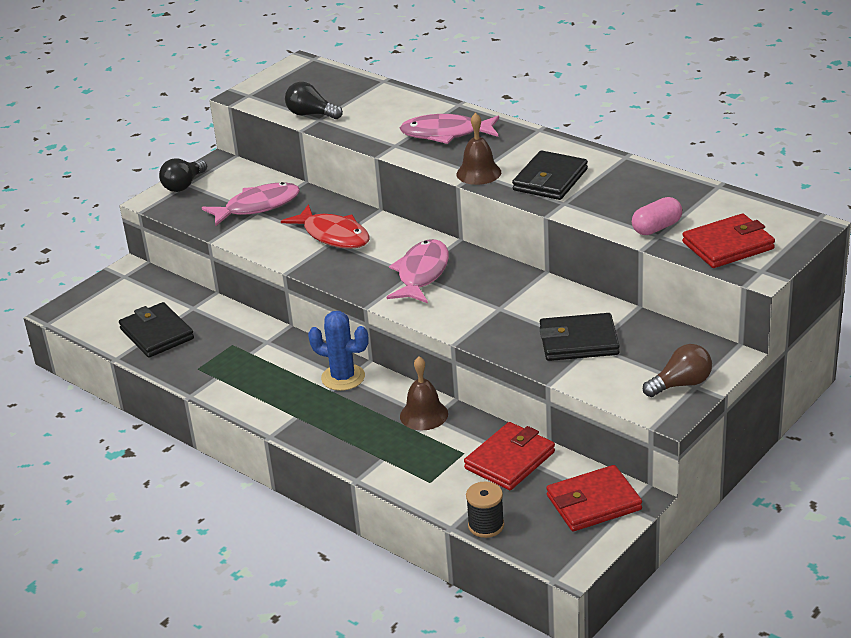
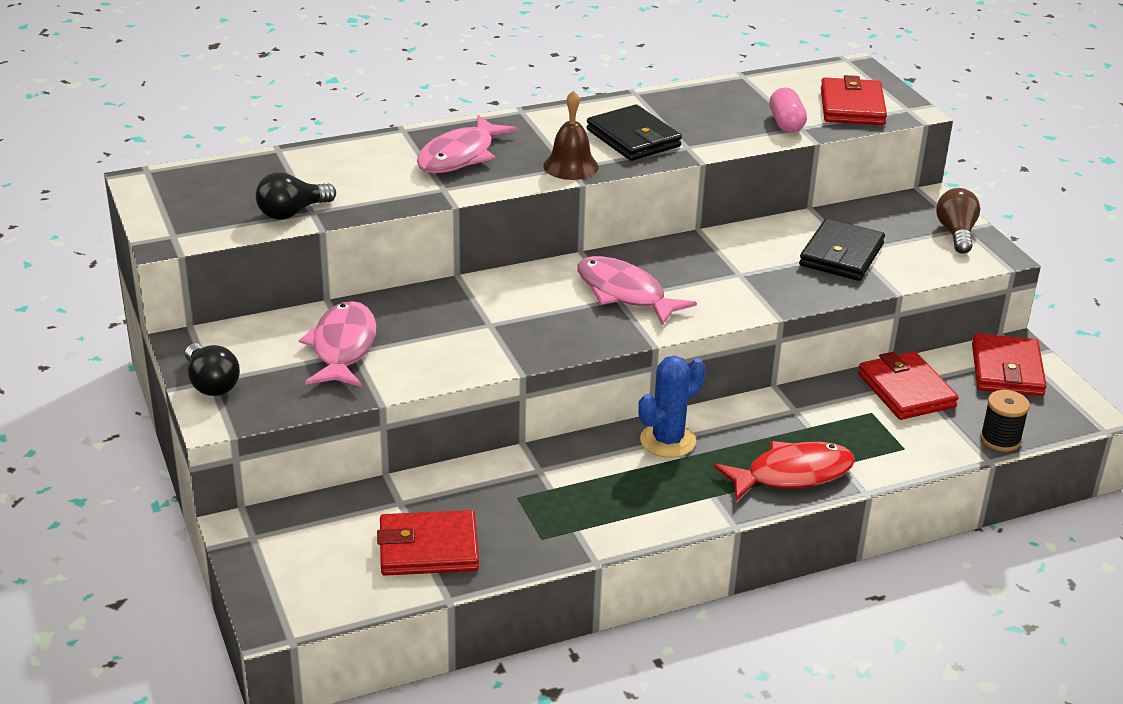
camera: 65 degrees left, 0 degrees up
black wallet [119,302,194,358] -> red wallet [377,510,479,576]
red fish [281,204,370,249] -> red fish moved to [714,441,855,501]
brown bell [400,356,448,430] -> none

